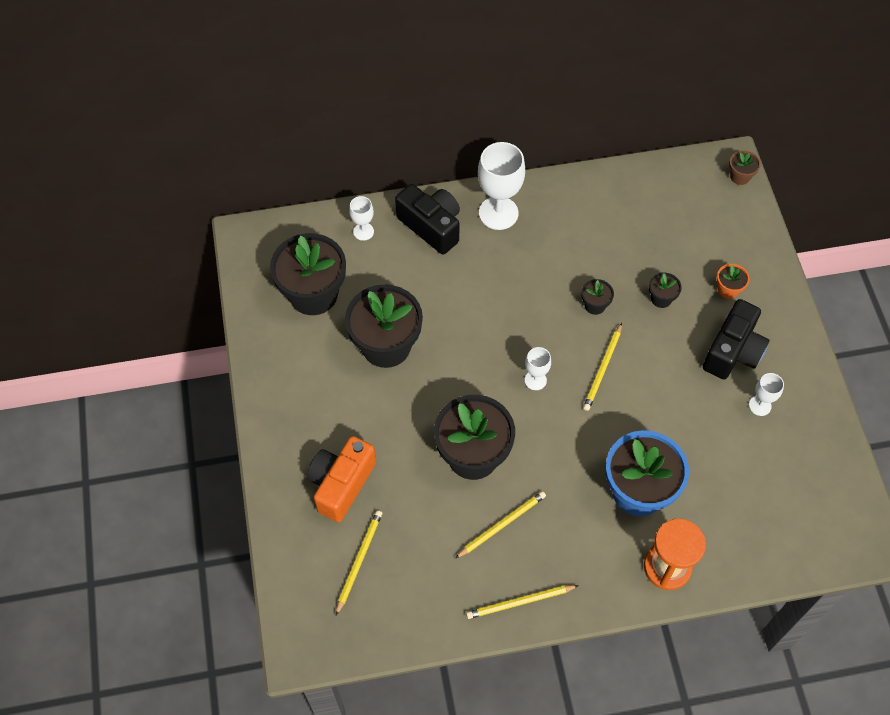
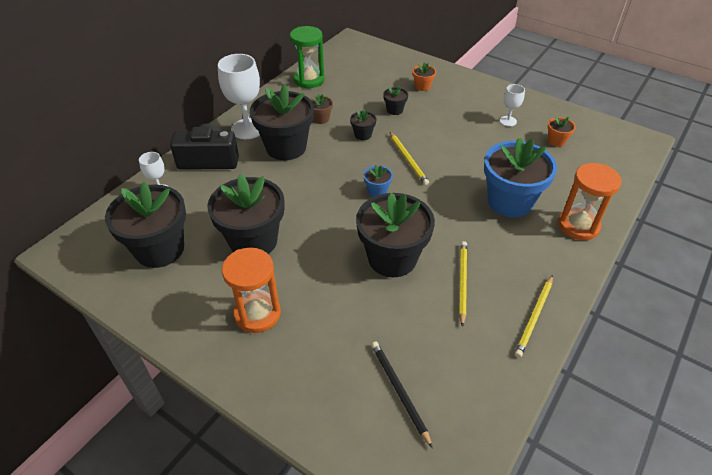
camera: 45 degrees left, 15 degrees down
orange camera [307,436,376,522] -> none
yellow pencil [336,510,382,615] -> black pencil [371,341,433,448]
white goblet [525,347,551,390] -> blue flower pot [364,165,393,197]
black camera [703,299,770,380] -> none
brown flower pot [729,151,761,185] -> brown flower pot moved to [310,94,333,124]
none -> orange hourglass [222,248,281,333]
none -> black flower pot [250,84,314,160]
none -> green hourglass [290,26,325,88]
none -> orange flower pot [548,116,576,147]

